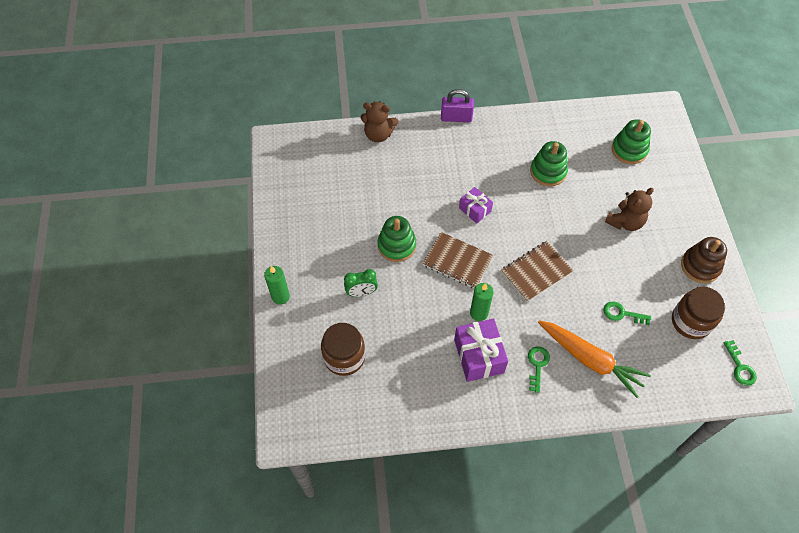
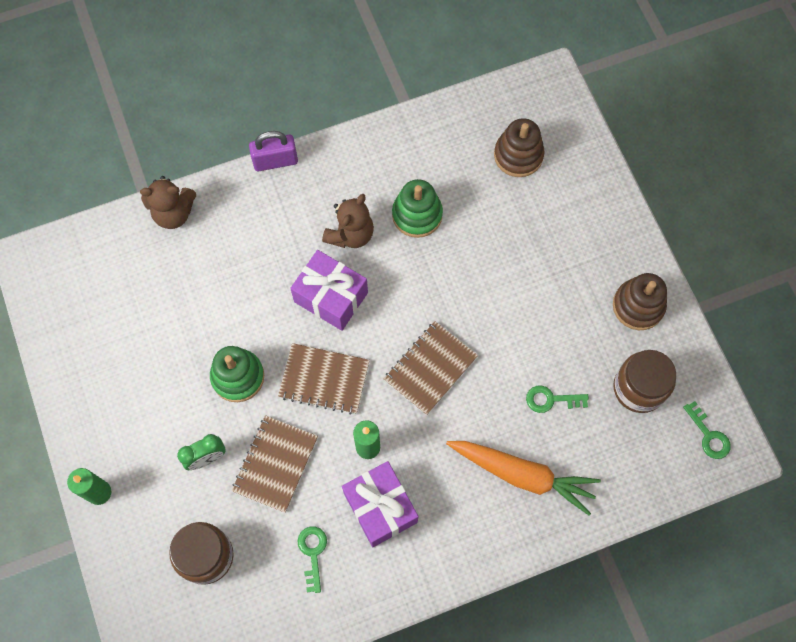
camera: 15 degrees left, 10 degrees up
purple gift [459,187,493,224] -> purple gift [290,250,368,331], size x1.66
green key [528,346,550,393] -> green key moved to [298,526,327,593]
brown teddy bear [605,188,654,231] -> brown teddy bear moved to [322,194,374,248]
green stacking toy [612,119,651,164] -> brown stacking toy [494,118,545,177]
none -> brown notebook [232,415,318,513]

